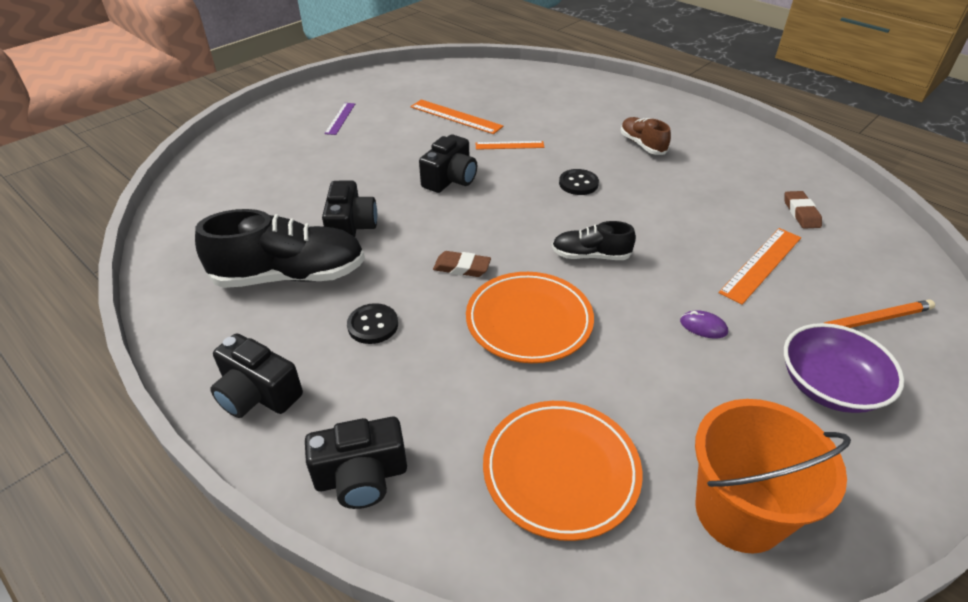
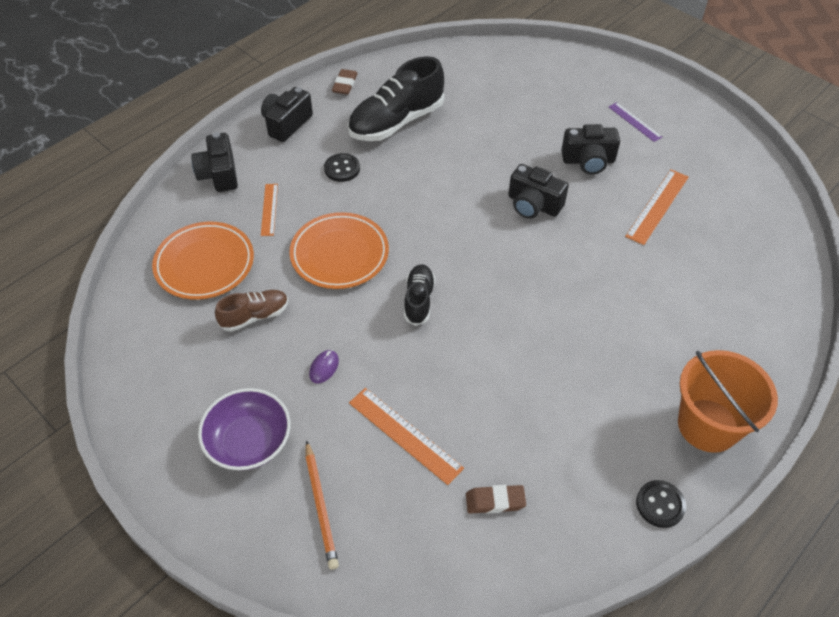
camera: 90 degrees right, 10 degrees up
black shoe [195,209,365,288] -> black shoe turned 60 degrees clockwise [348,56,444,141]
black camera [322,180,377,237] -> black camera moved to [561,124,620,174]
purple ruler [325,103,355,135] -> purple ruler turned 45 degrees clockwise [609,102,662,142]
brown eraser [433,251,491,277] -> brown eraser moved to [332,69,358,95]
orange ruler [476,141,545,150] -> orange ruler moved to [261,184,278,236]
black button [559,169,599,195] -> black button moved to [636,480,686,528]
brown shoe [621,117,671,155] -> brown shoe moved to [215,290,288,332]
orange bucket [695,399,851,553] -> orange bucket moved to [678,350,778,453]

